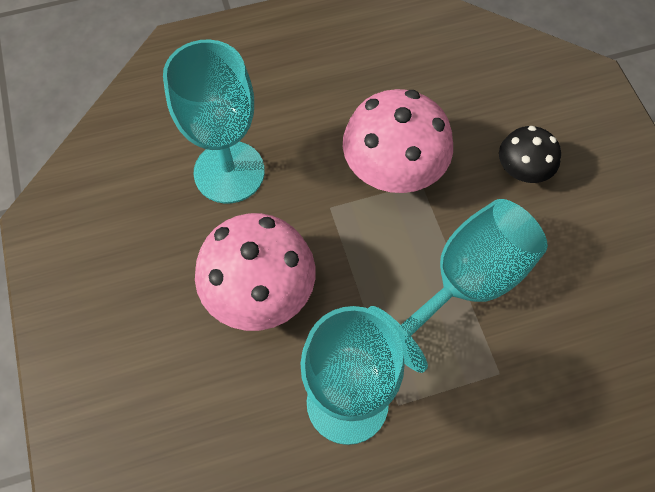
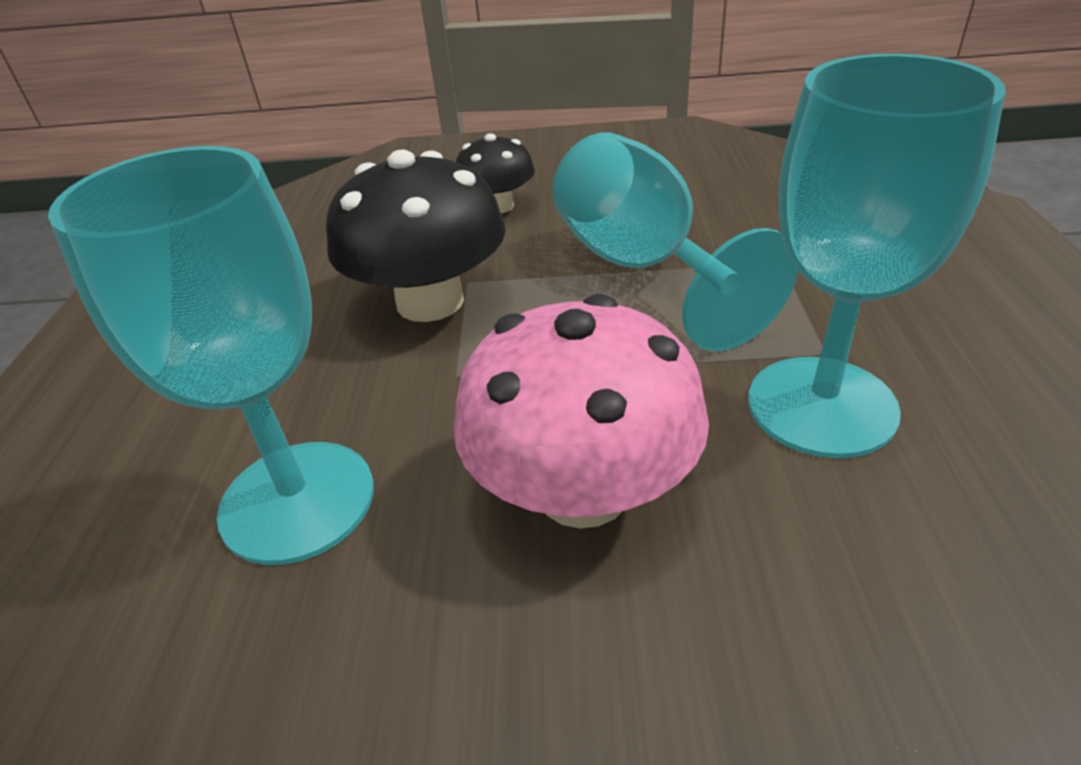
camera: 70 degrees left, 25 degrees down
pink mushroom [343,89,453,193] -> black mushroom [326,149,506,322]

